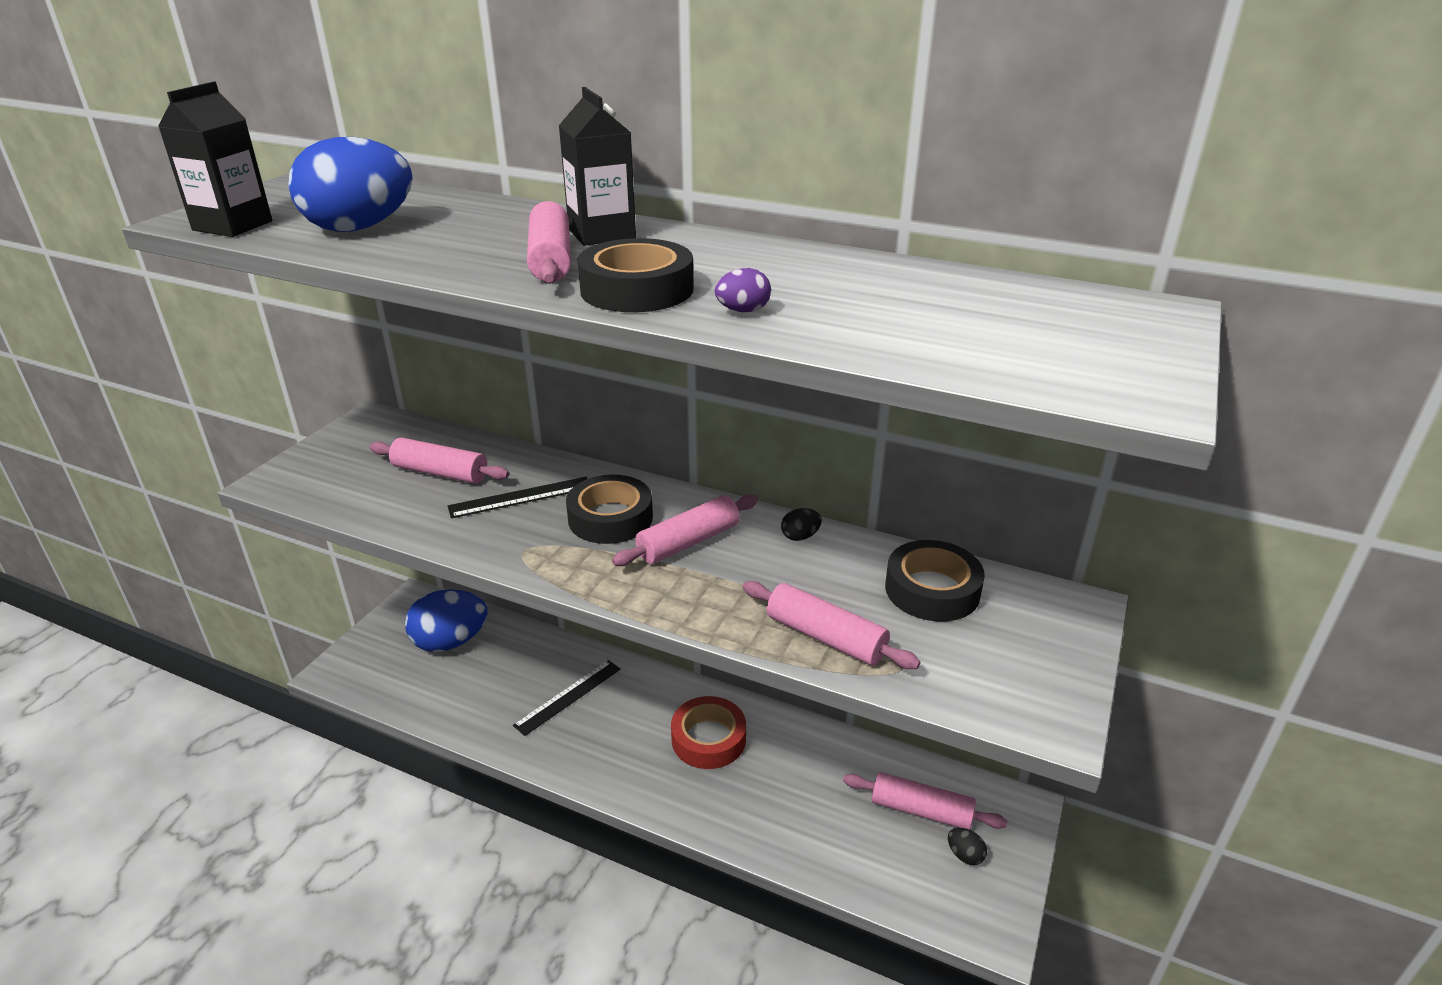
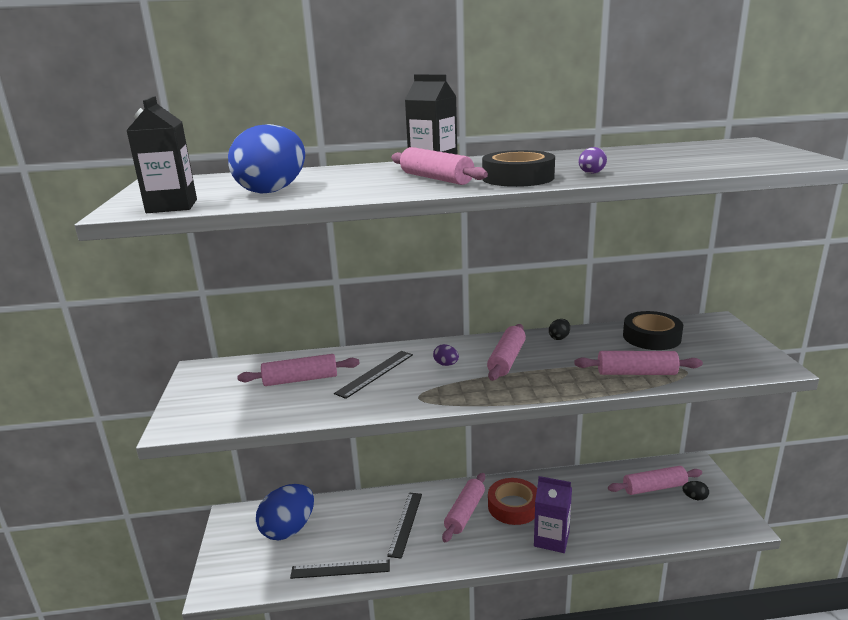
camera: 30 degrees left, 10 degrees down
black tape [566,475,653,544] -> purple egg [433,344,459,366]
none -> black ruler [290,559,390,579]
none -> pink rolling pin [442,473,485,542]
none -> purple carton [534,476,572,553]

